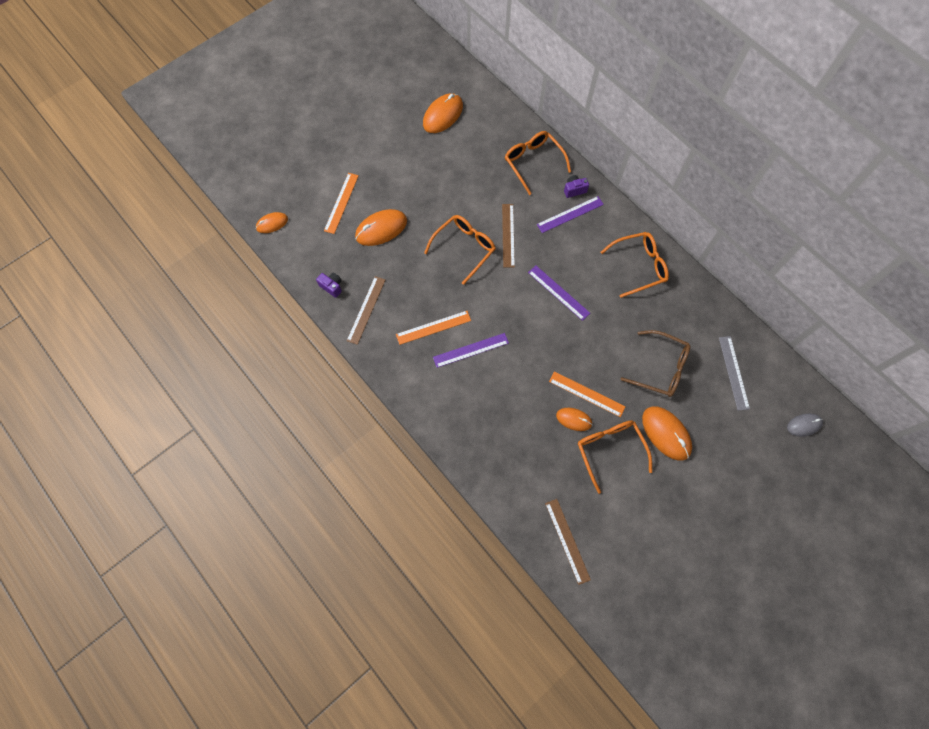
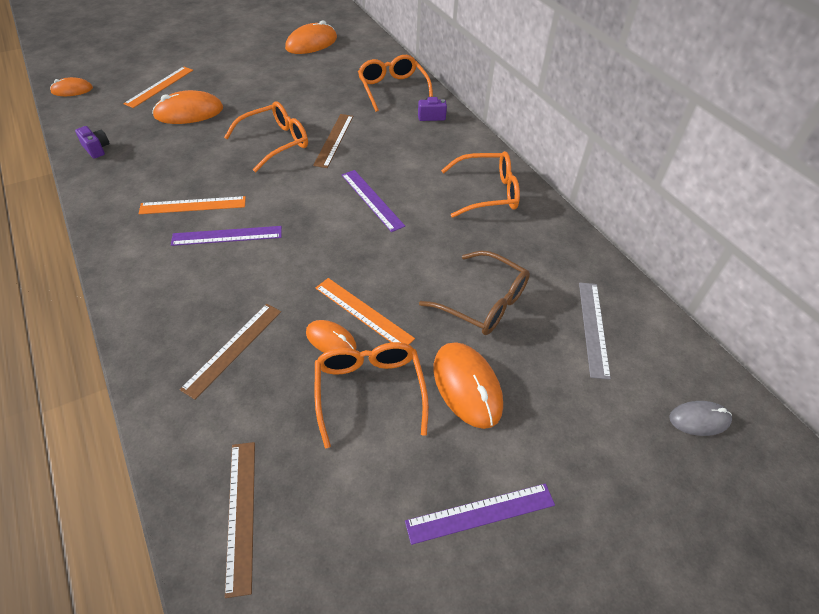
camera: 10 degrees right, 20 degrees down
brown ruler [347,276,385,345] -> brown ruler moved to [180,304,281,400]
purple ruler [537,196,604,233] -> purple ruler moved to [405,483,555,545]

